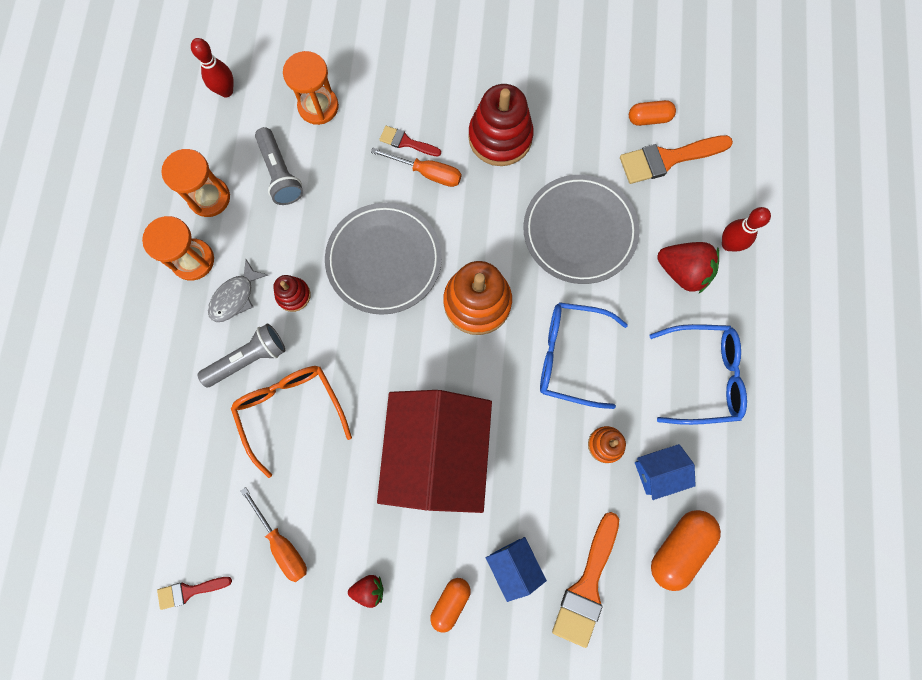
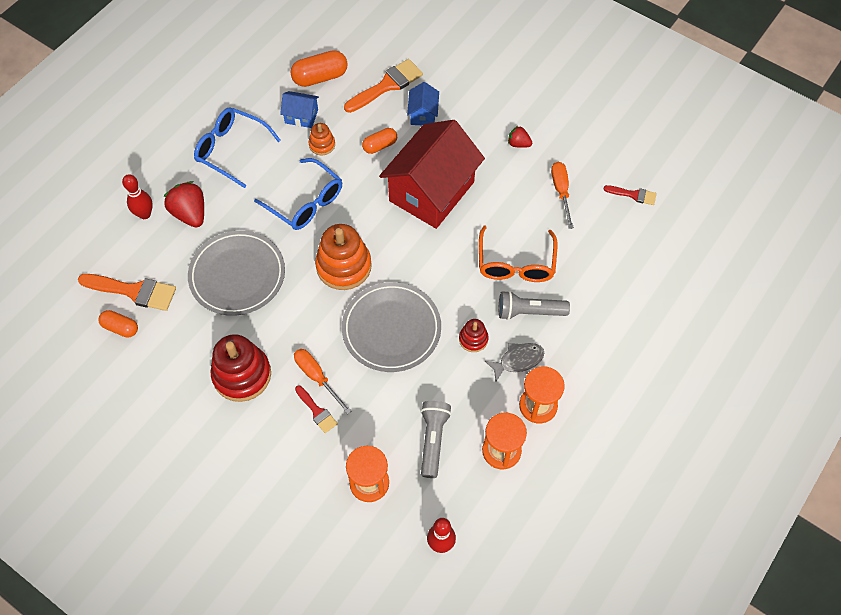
camera: 150 degrees left, 15 degrees down
orange capsule [430,578,471,633] -> orange capsule moved to [362,128,397,154]

